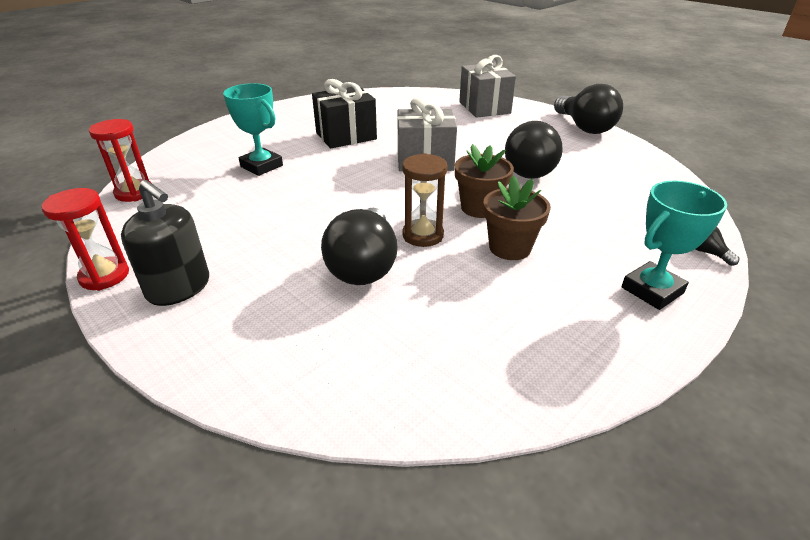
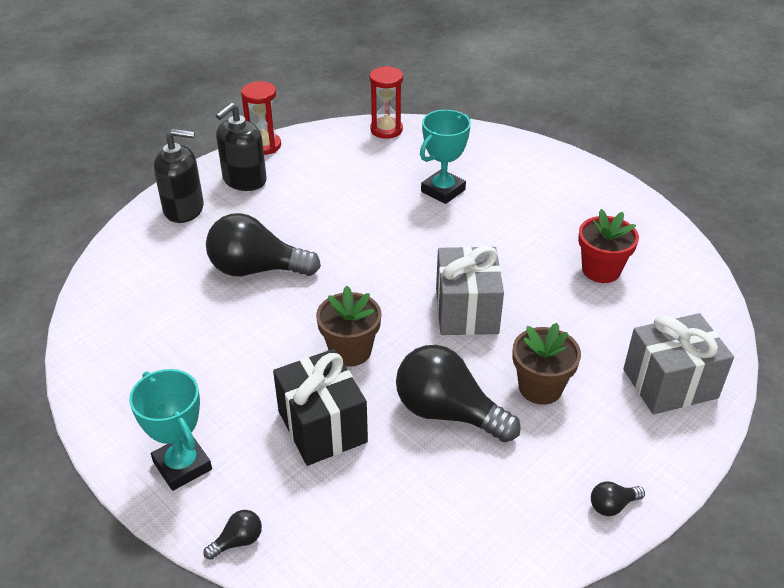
camera: 90 degrees right, 5 degrees up
black gift [312,79,377,148] -> black gift moved to [273,349,368,466]
brown hourglass [402,153,448,247] -> none
brown flower pot [483,175,551,260] -> brown flower pot moved to [512,323,581,405]
black light bulb [554,84,623,134] -> black light bulb [591,481,645,516], size x0.42
none -> black soap dispenser [154,129,204,223]
none -> red flower pot [578,209,639,283]

